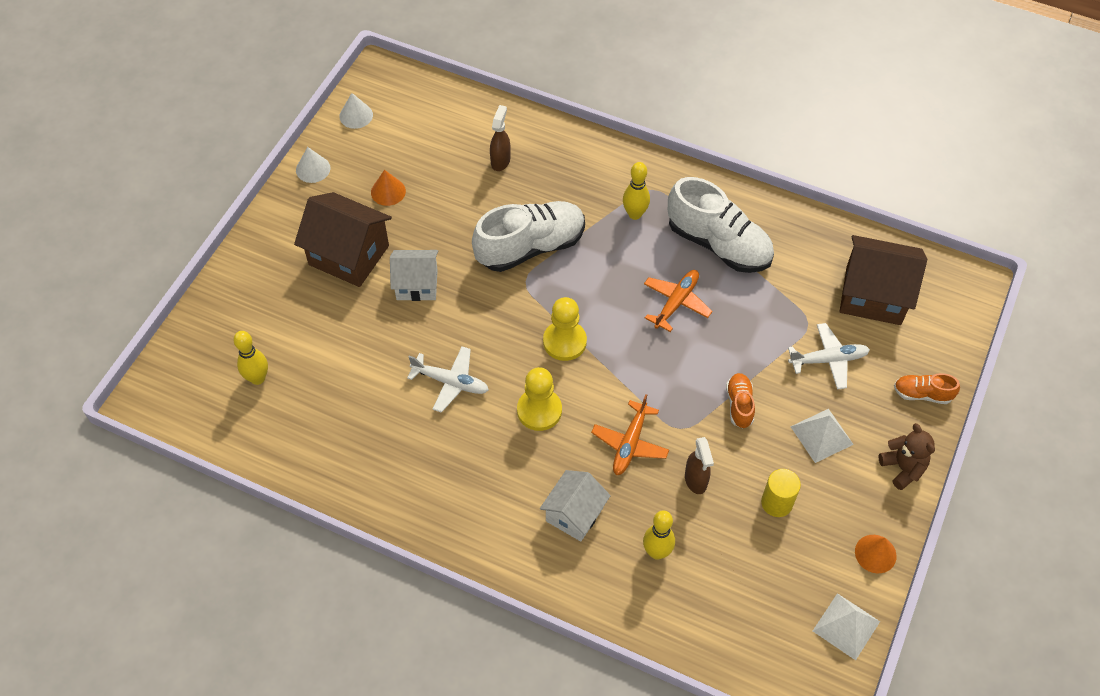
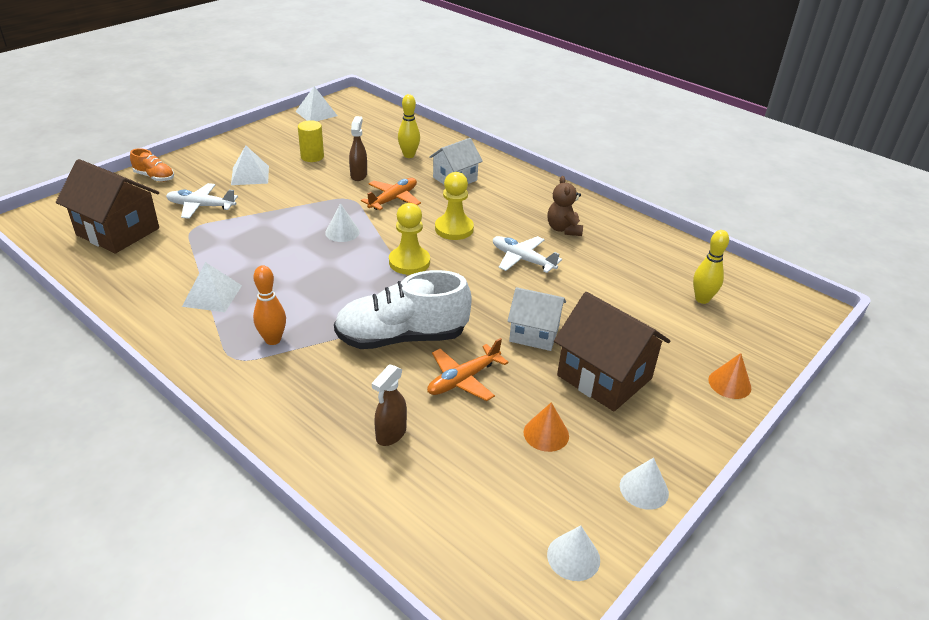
camera: 165 degrees left, 20 degrees down
yellow bowling pin [623,162,650,220] -> orange bowling pin [253,265,286,345]
orange plane [644,270,712,332] -> orange plane moved to [427,338,509,401]
white shoe [668,177,774,273] -> white pyramid [182,262,242,312]
orange shoe [726,373,755,428] -> none
orange cone [855,535,897,573] -> orange cone moved to [709,353,751,399]
brown teddy bear [879,423,935,490] -> brown teddy bear moved to [547,176,583,236]
none -> white cone [325,203,360,242]

